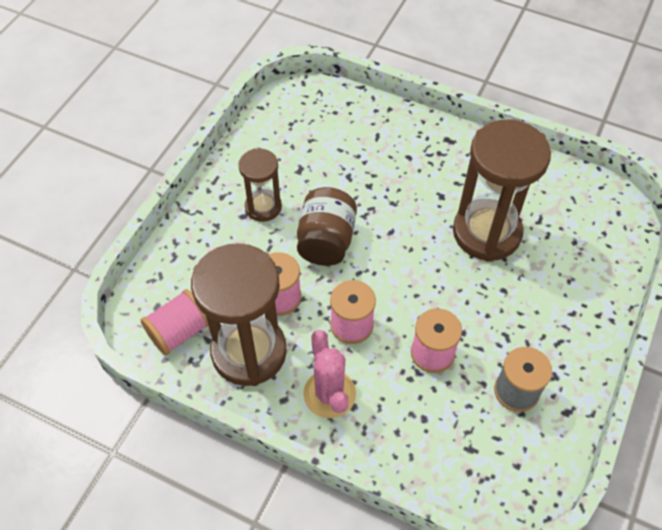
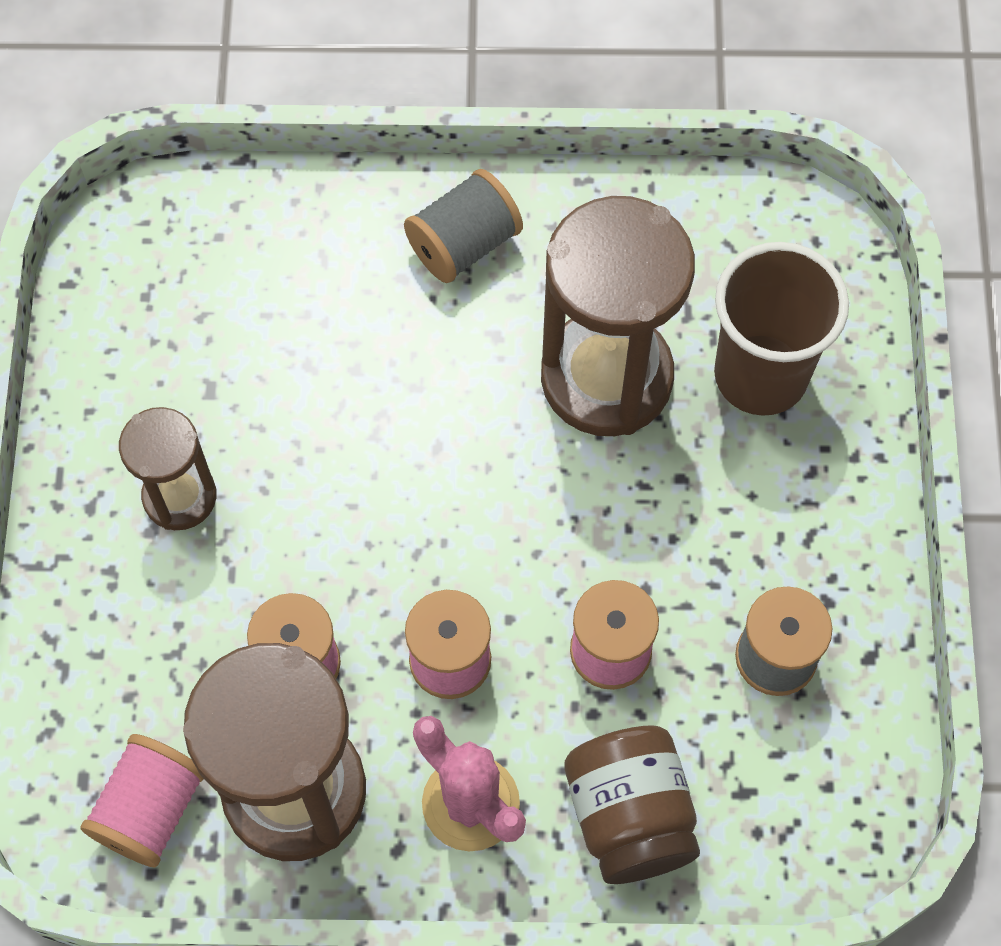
camera: 25 degrees left, 10 degrees up
brown jar [297,187,357,266] -> brown jar moved to [564,725,700,884]
none -> grey spool [404,169,523,283]
none -> brown cup [714,242,849,416]

